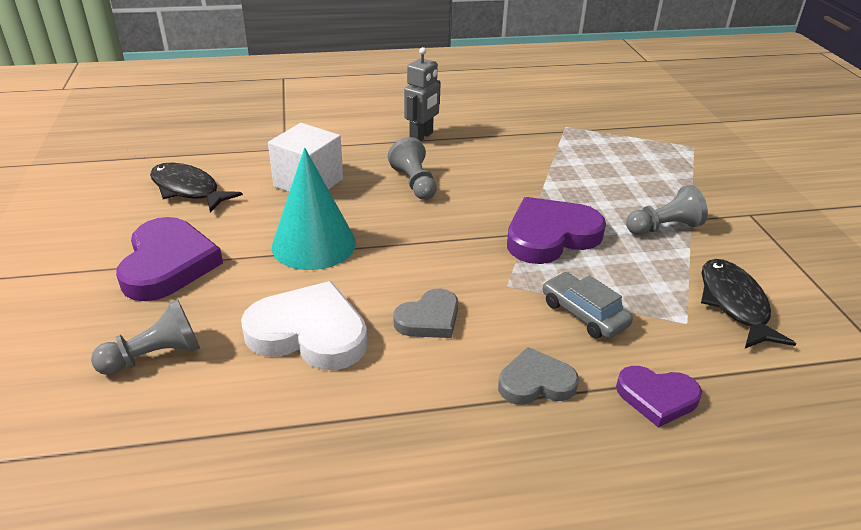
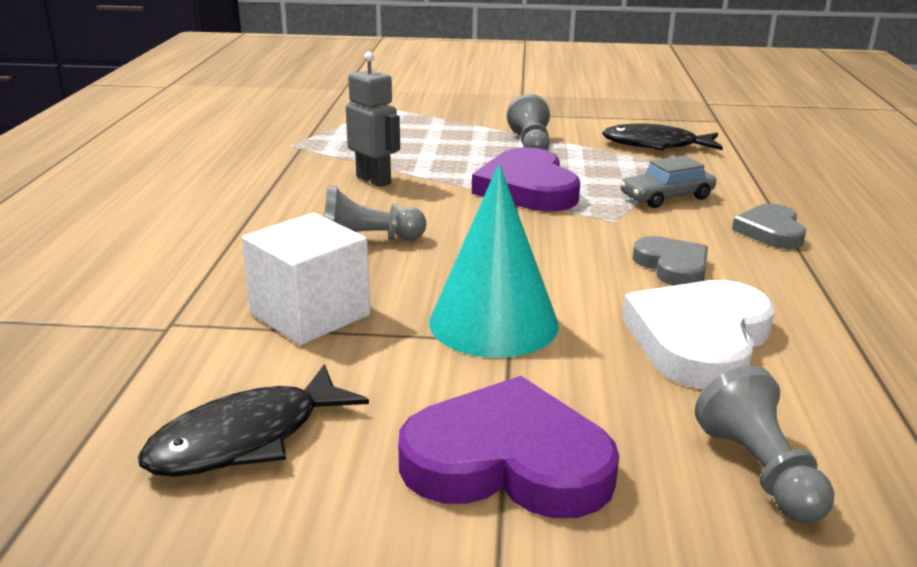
camera: 75 degrees left, 10 degrees down
grey robot [404,47,441,141] -> grey robot moved to [346,52,400,187]
purple heart [616,366,702,427] -> none

